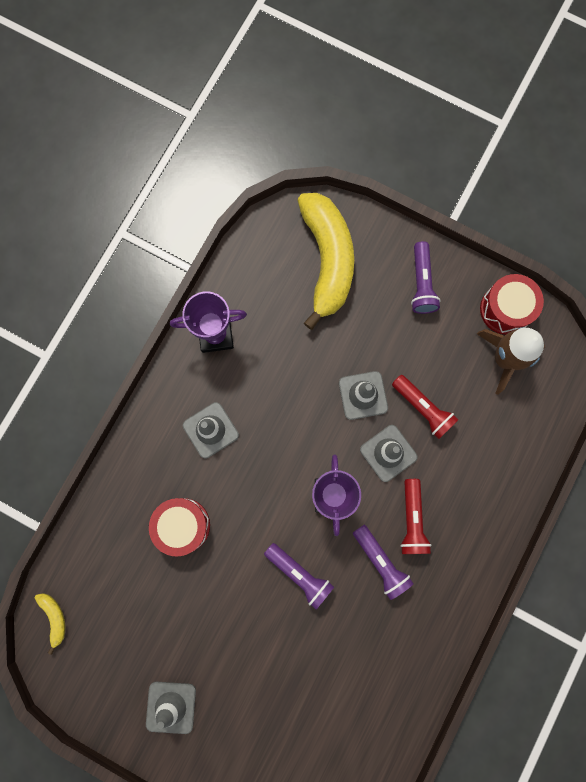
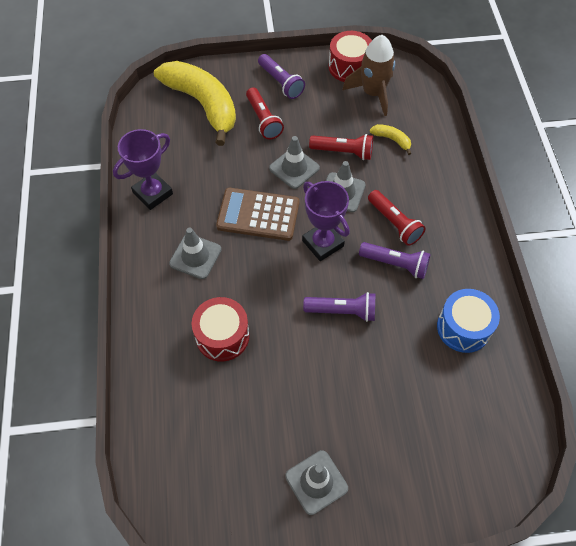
camera: 35 degrees left, 20 degrees down
yellow banana [35,593,65,655] -> yellow banana moved to [370,124,411,155]
none -> brown calculator [216,188,300,241]
none -> red flashlight [246,87,284,139]
none -> blue drum [437,289,500,353]

